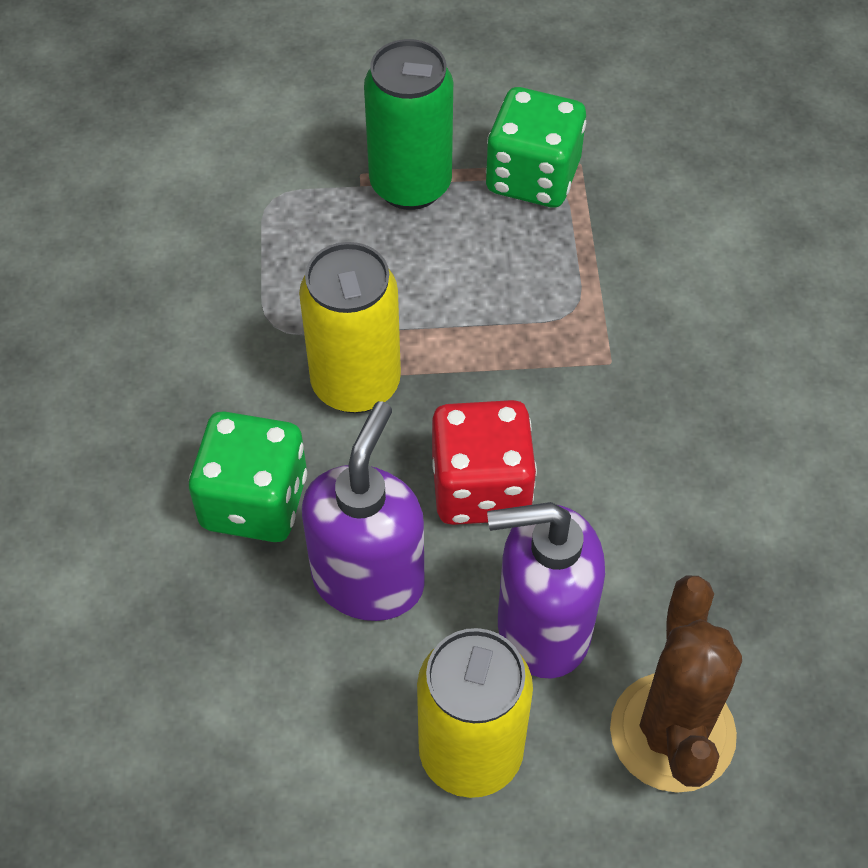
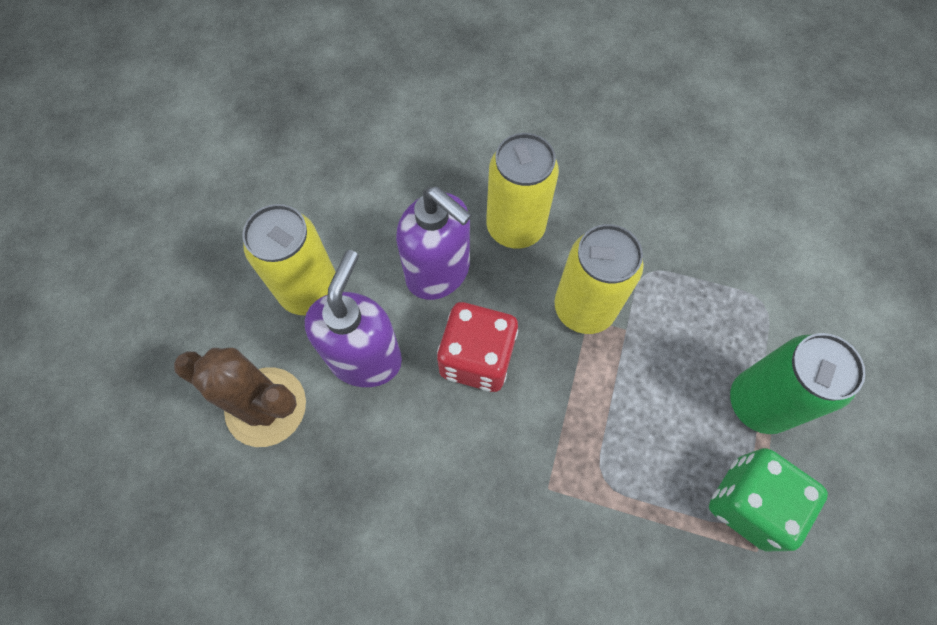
camera: 110 degrees right, 10 degrees up
green dice [189,411,307,542] -> yellow can [486,133,559,248]

